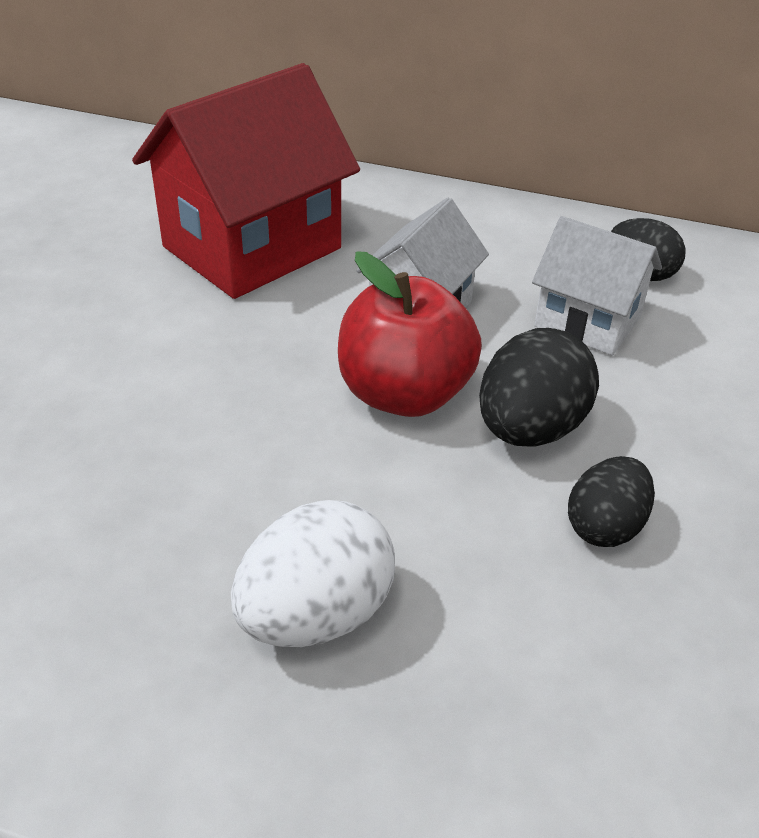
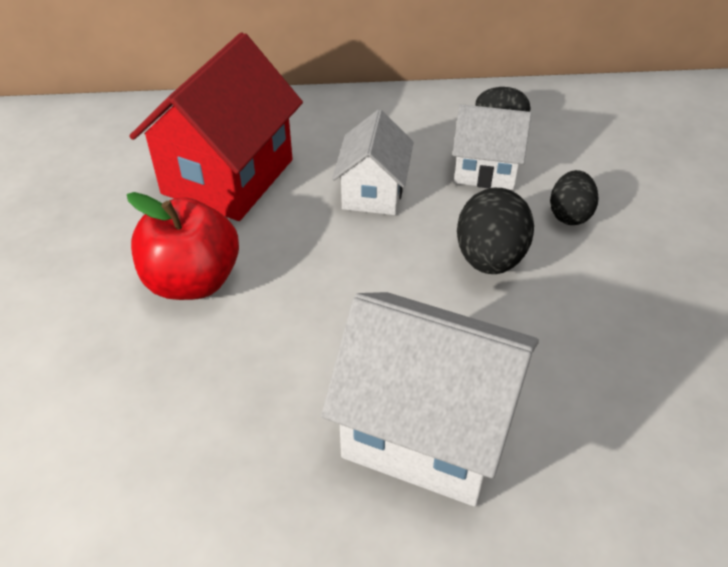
camera: 20 degrees left, 5 degrees up
white egg [231,500,395,647] -> white house [321,292,539,507]
red apple [338,251,482,417] -> red apple moved to [127,192,239,300]
black egg [568,456,655,547] -> black egg moved to [550,170,599,225]

